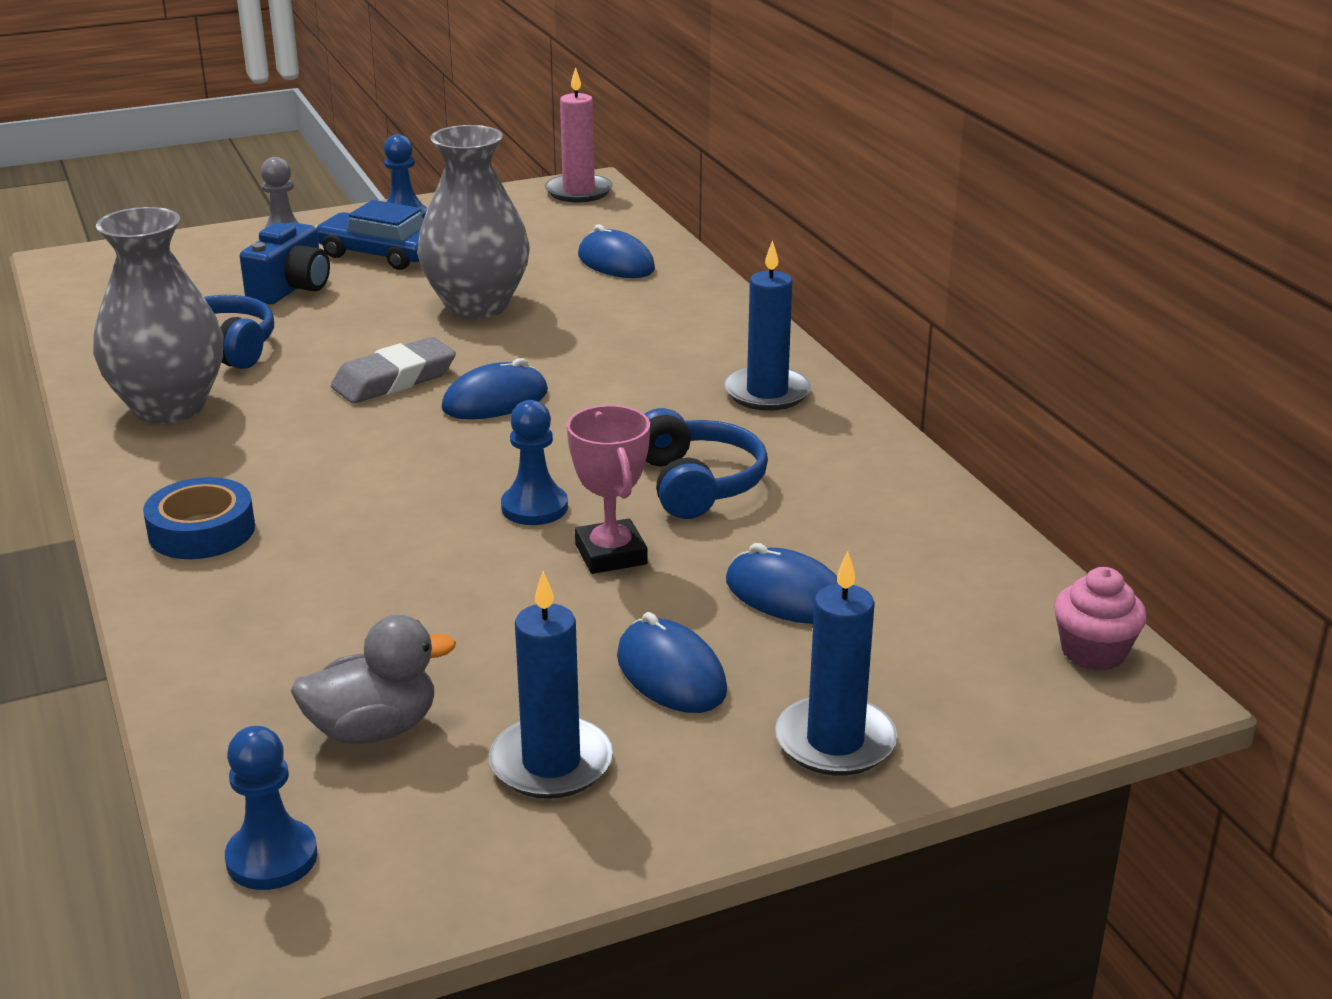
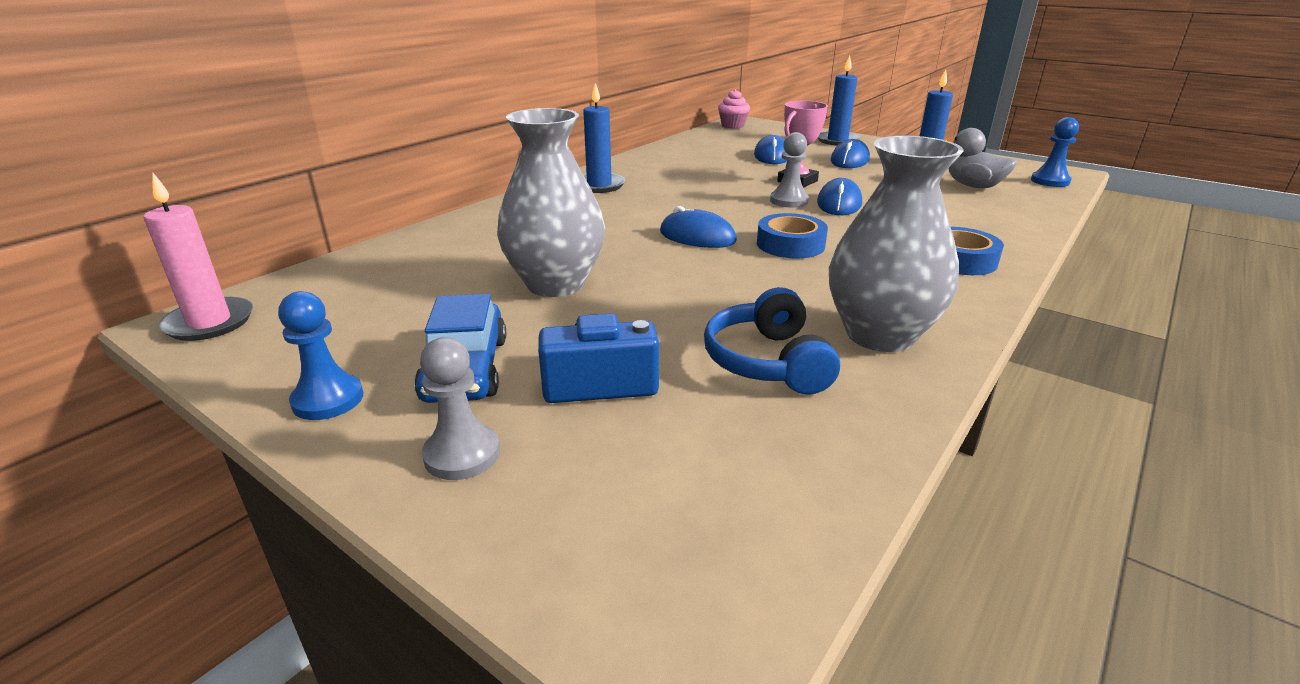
camera: 120 degrees left, 0 degrees up
grey eraser [331,337,456,403] -> none
blue pawn [501,400,568,525] -> grey pawn [770,132,809,208]
blue mouse [578,225,655,278] -> blue mouse moved to [817,178,862,215]
blue headphones [645,408,768,519] -> none
none -> blue tape [757,213,828,258]

